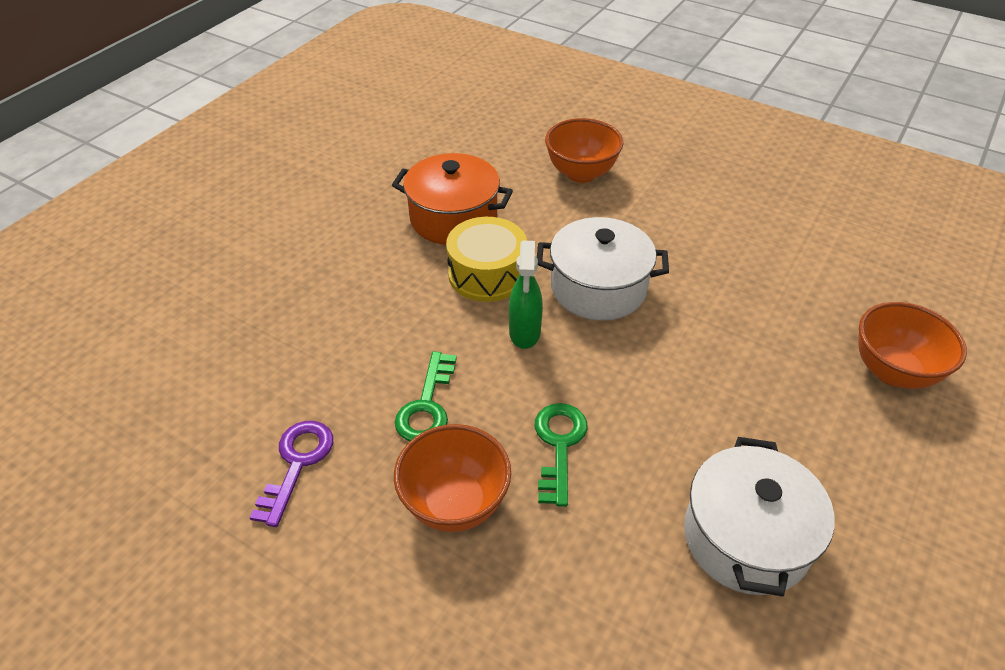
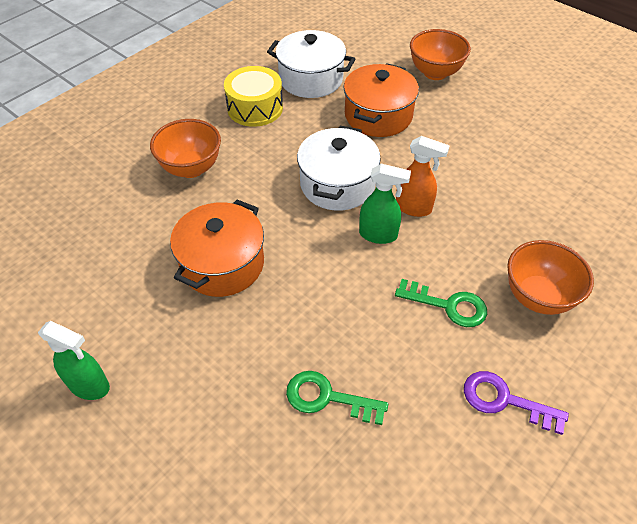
camera: 80 degrees left, 5 degrees up
yellow drum [446,217,527,302] -> yellow drum moved to [224,66,283,127]
green key [535,403,588,507] -> green key moved to [286,371,388,425]
white pot [684,437,835,597] -> white pot moved to [267,30,355,98]
none -> green spray bottle [38,321,110,400]
none -> orange pot [344,64,419,137]
none -> orange spray bottle [396,136,450,217]

